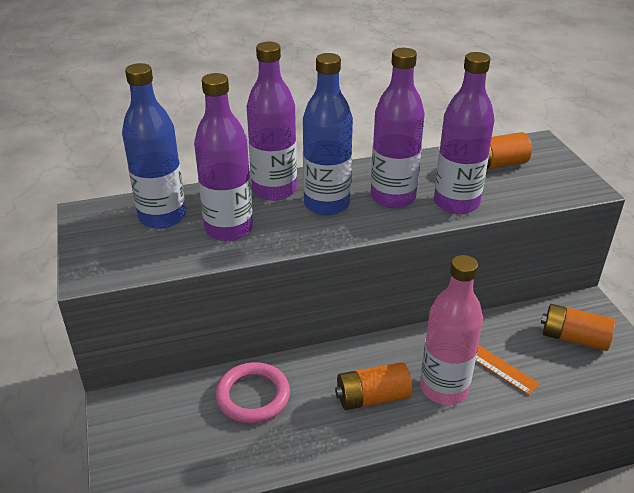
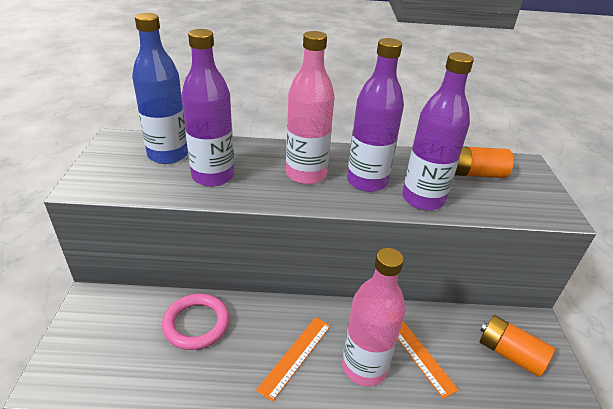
camera: 15 degrees right, 0 degrees up
purple bottle [246,42,297,201] -> none
blue bottle [303,53,353,216] -> pink bottle [286,31,335,184]
orange battery [335,362,412,410] -> orange ruler [256,317,331,402]

